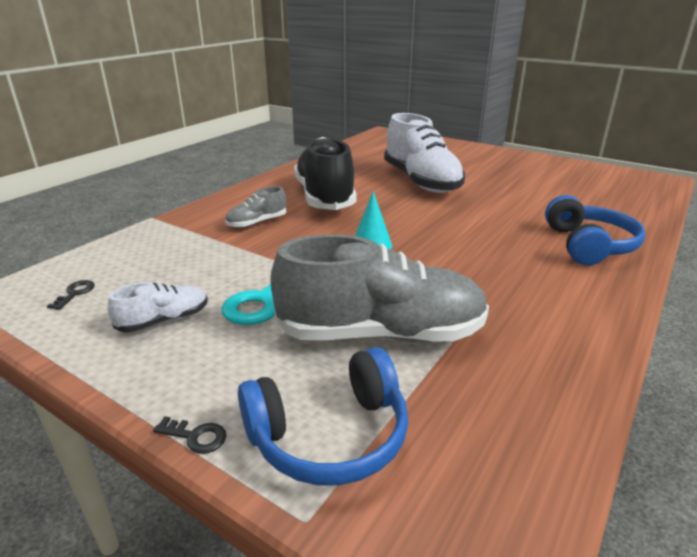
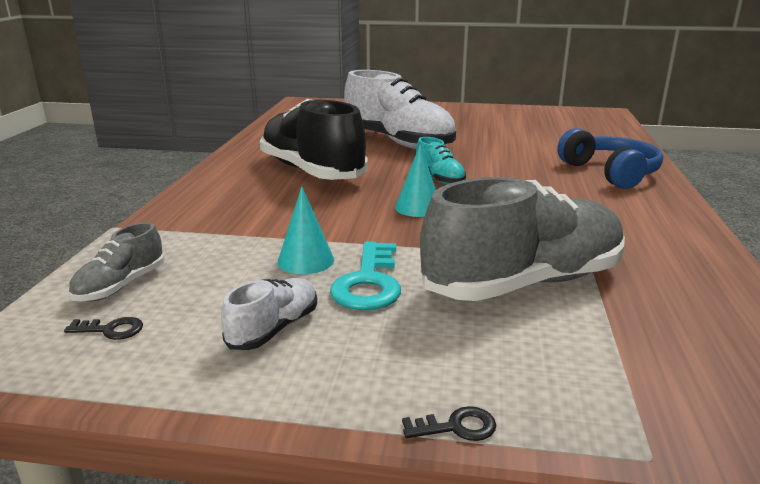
camera: 25 degrees left, 5 degrees down
black key [47,280,95,310] -> black key turned 105 degrees clockwise [64,317,143,340]
grey shoe [225,186,286,228] -> grey shoe moved to [68,222,165,302]
blue headphones [238,347,409,486] -> none
none -> turquoise cone [278,186,334,274]
none -> turquoise shoe [416,137,466,184]

